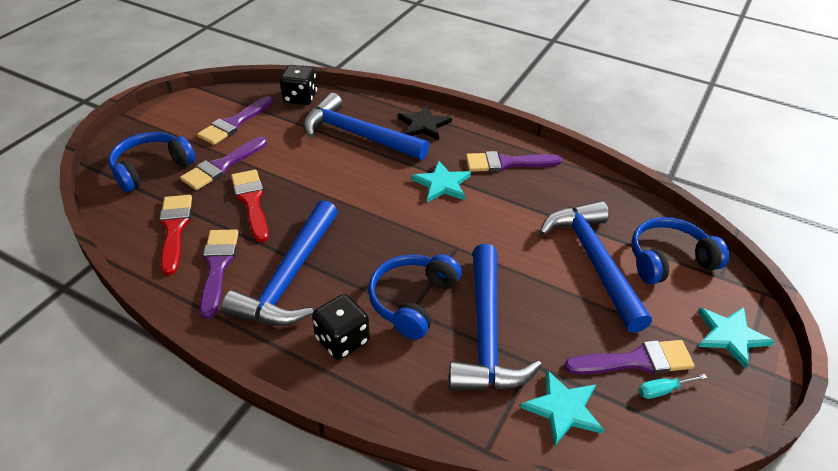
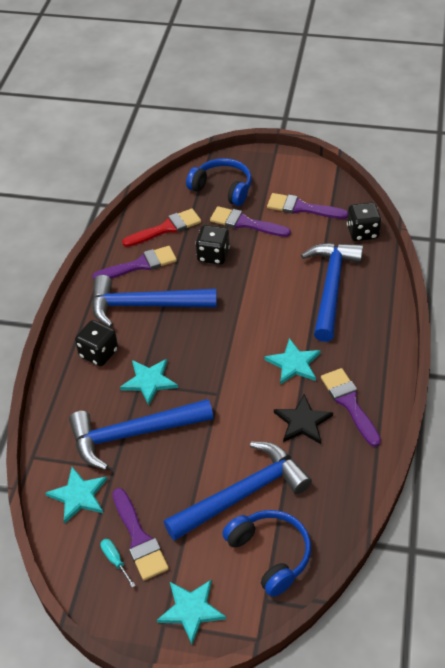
camera: 75 degrees right, 5 degrees up
red brush [231,170,269,242] -> black dice [196,225,230,265]
blue headphones [368,254,462,340] -> turquoise star [120,359,178,405]
black star [398,105,452,140] -> black star moved to [274,394,333,444]

